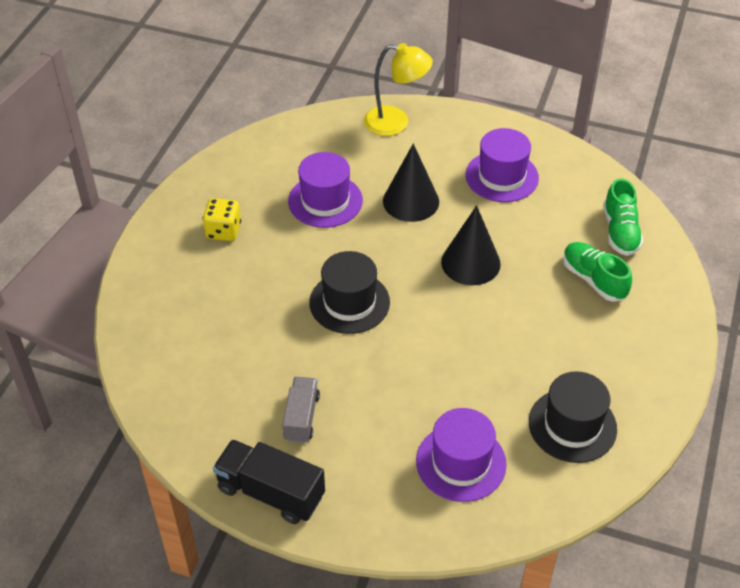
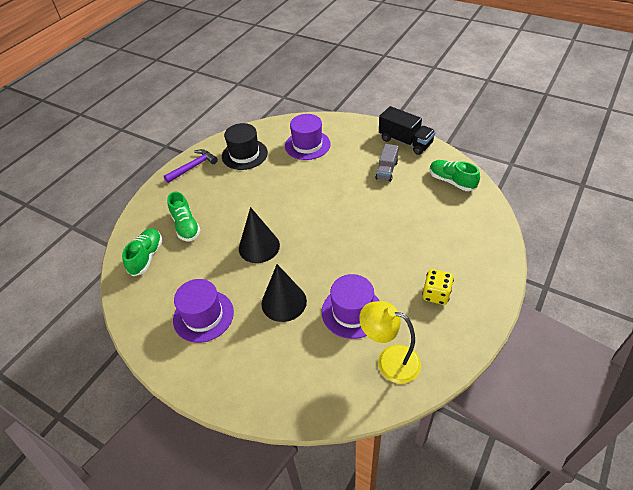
camera: 165 degrees left, 0 degrees up
black hat [309,251,390,334] -> none
yellow lamp [364,43,433,136] -> yellow lamp moved to [359,301,421,384]
none -> purple hammer [164,149,218,183]
none -> green shoe [430,160,480,191]

